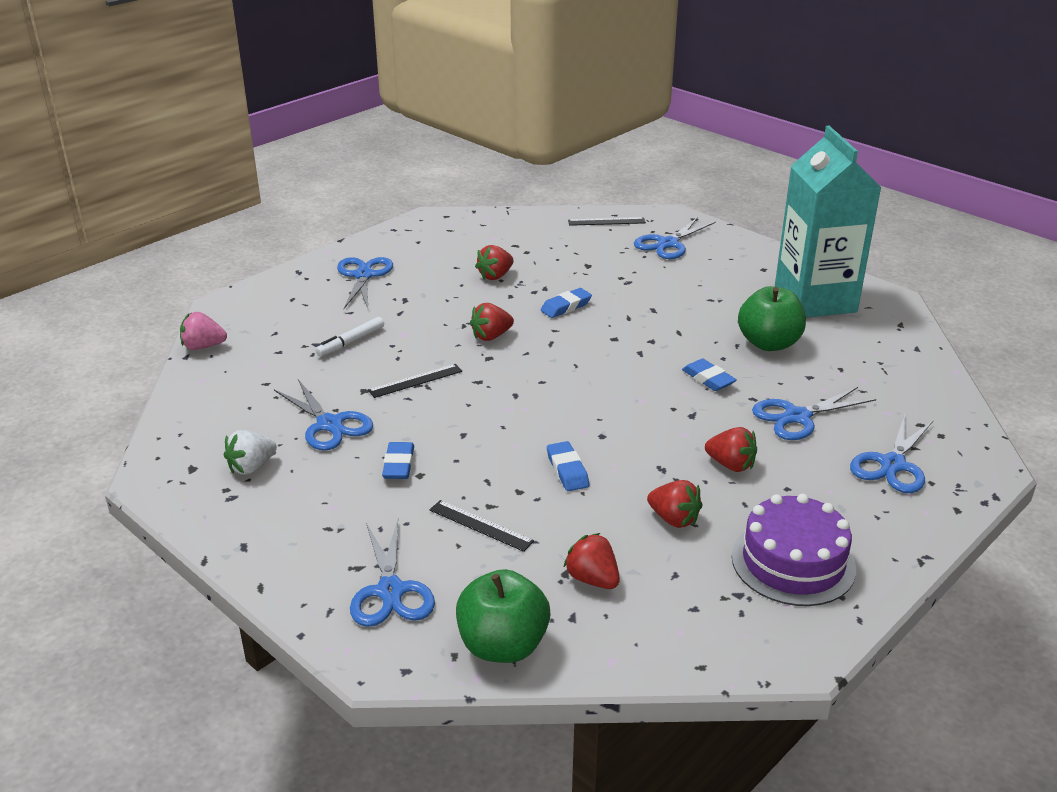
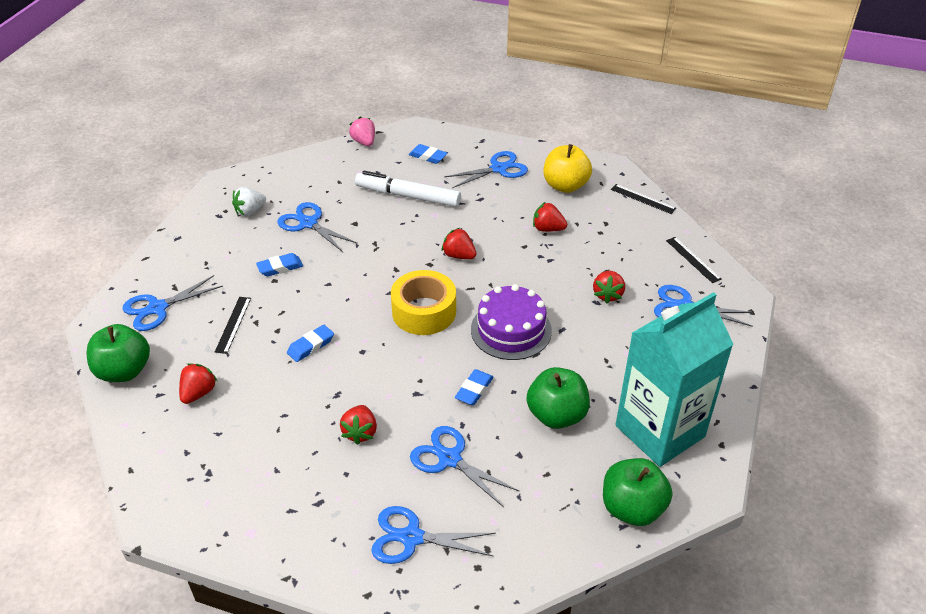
camera: 65 degrees right, 10 degrees up
white strawberry [224,430,277,475] -> white strawberry turned 60 degrees counterclockwise [232,187,266,216]
blue scissors [274,379,373,451] -> blue scissors turned 105 degrees clockwise [277,202,358,252]
white marker [316,317,384,357] -> white marker [355,171,461,207], size x1.82
black ruler [368,364,462,398] -> black ruler moved to [611,184,676,214]
blue eraser [541,288,592,318] -> blue eraser moved to [409,144,447,164]
red strawberry [647,480,703,528] -> red strawberry moved to [593,271,625,304]
purple cake [732,494,856,606] -> purple cake moved to [471,284,552,360]
none -> yellow tape [391,270,456,335]
none -> yellow apple [544,144,592,193]
none -> green apple [603,458,672,526]

